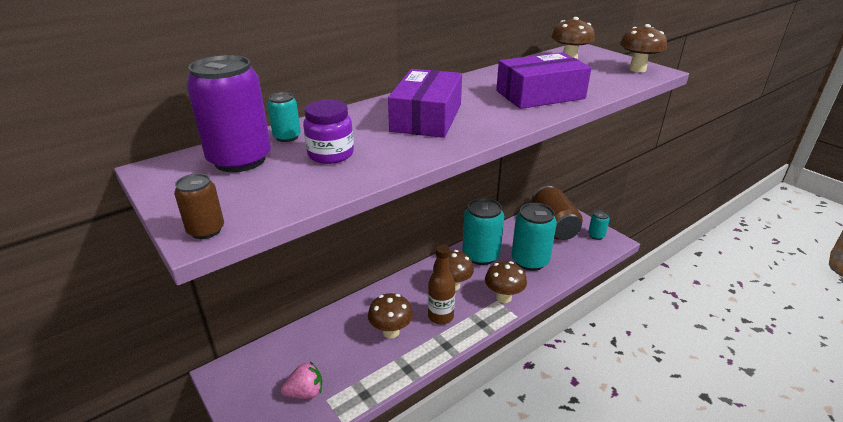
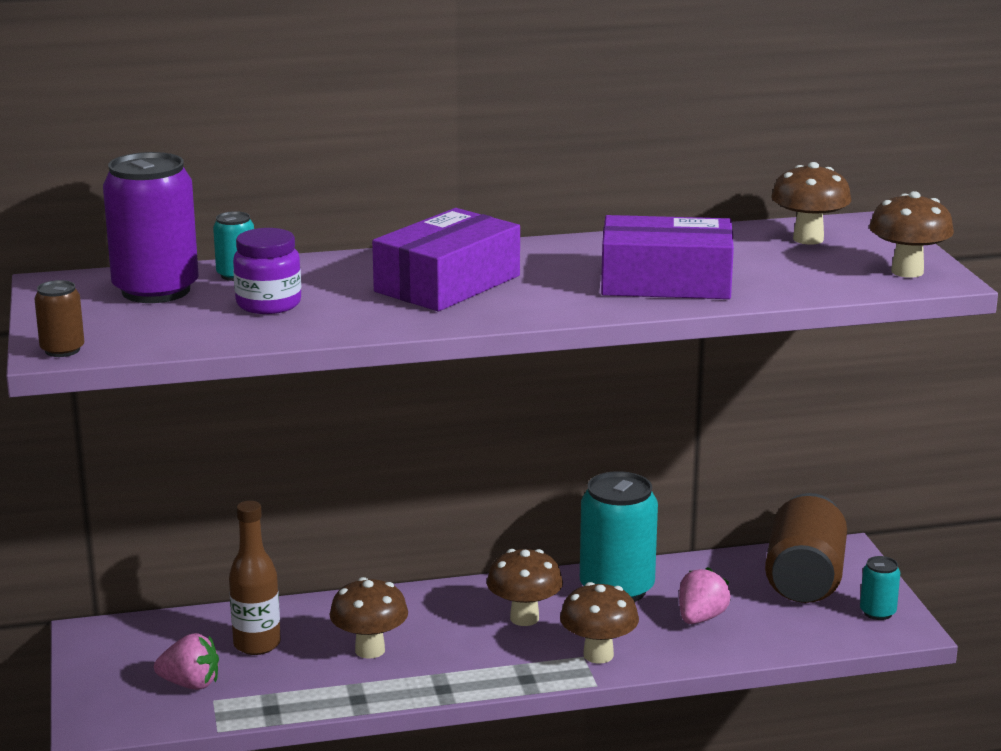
camera: 25 degrees right, 10 degrees down
brown bottle [428,244,455,324] -> brown bottle moved to [229,501,281,655]
turquoise can [511,203,557,271] -> pink strawberry [679,567,731,624]

